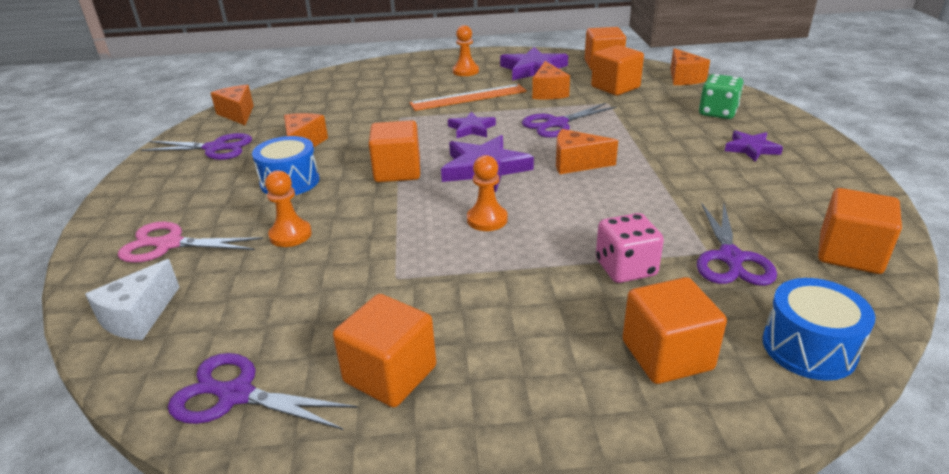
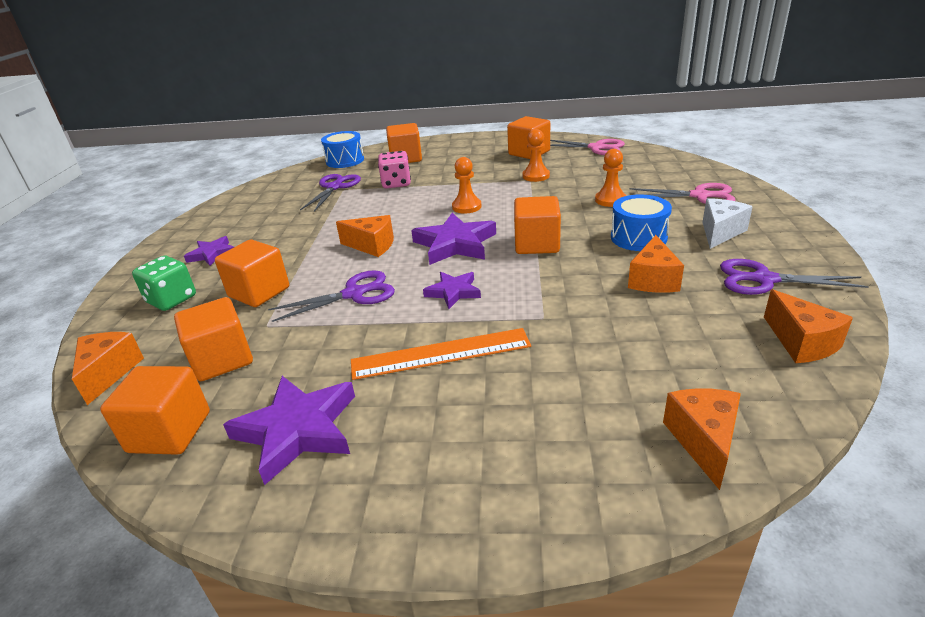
camera: 170 degrees left, 0 degrees up
white cheese [85,259,179,340] -> white cheese moved to [702,198,753,249]
purple scissors [168,353,357,430] -> pink scissors [550,139,625,155]
orange pawn [453,25,479,76] -> orange pawn moved to [522,129,550,182]
orange cheese [532,61,570,99] -> orange cheese moved to [663,388,741,490]
orange cube [818,188,902,274] -> orange cube moved to [215,239,289,307]

